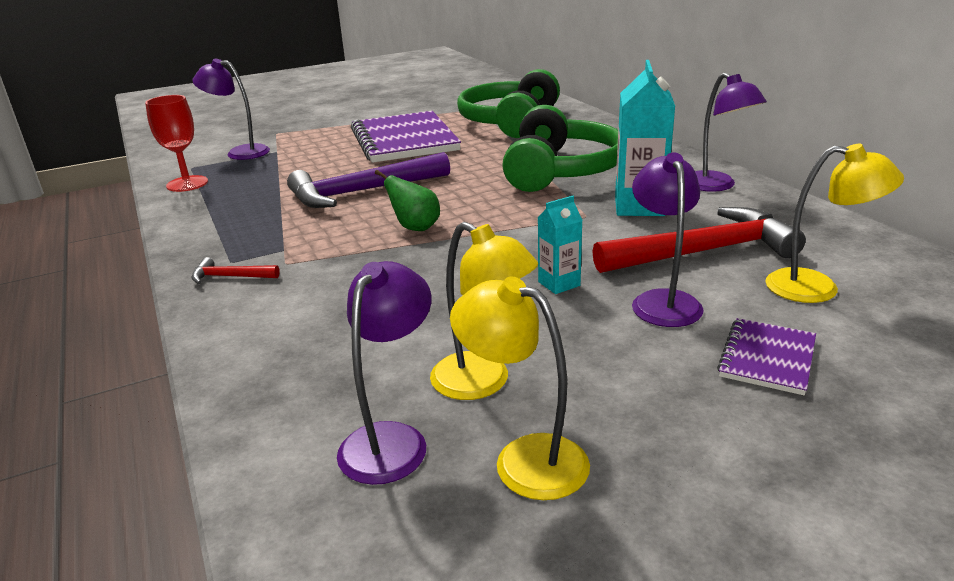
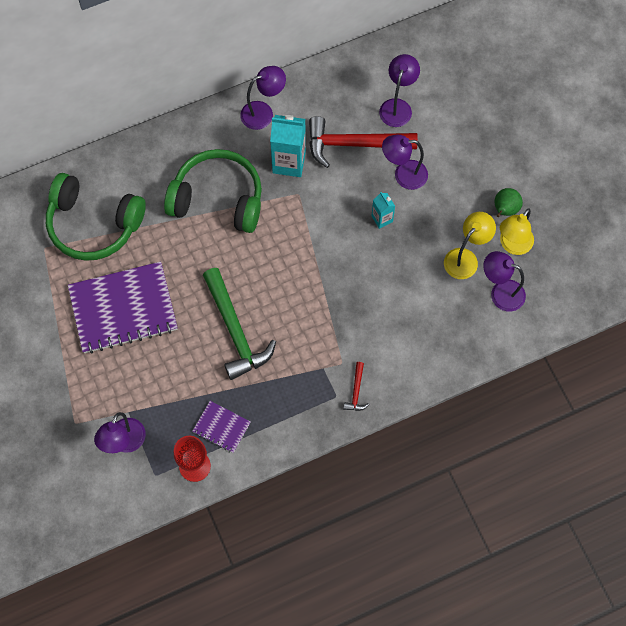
camera: 90 degrees left, 40 degrees up
purple hammer [287,152,450,208] -> green hammer [203,268,276,380]
green pear [375,170,440,231] -> green pear moved to [494,188,523,217]
red hammer [592,207,806,273] -> red hammer turned 75 degrees counterclockwise [309,116,418,168]
purple notebook [717,318,816,395] -> purple notebook moved to [192,401,251,453]
yellow lamp [765,144,904,303] -> purple lamp [379,54,420,127]

